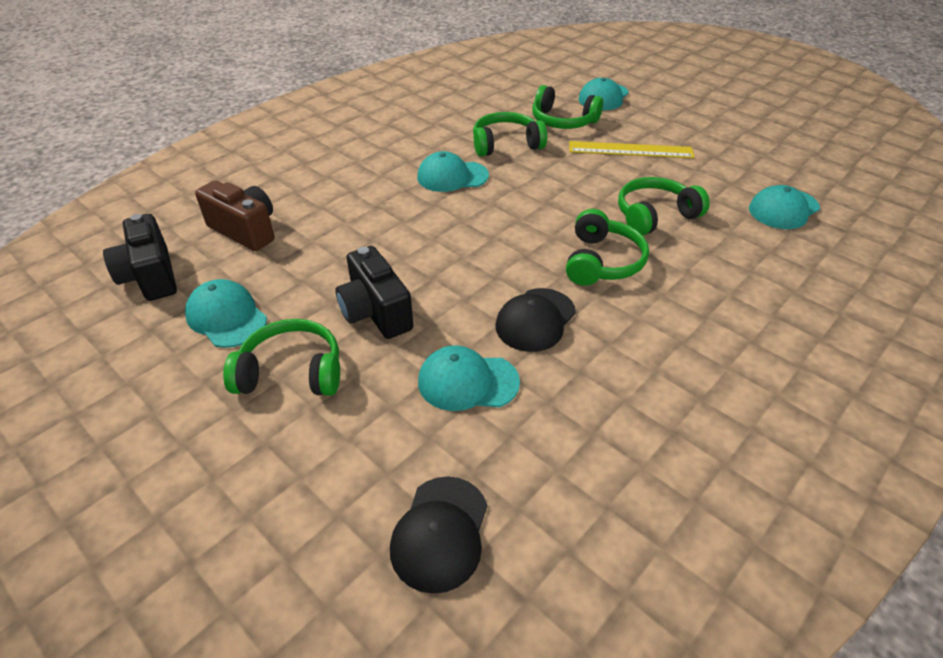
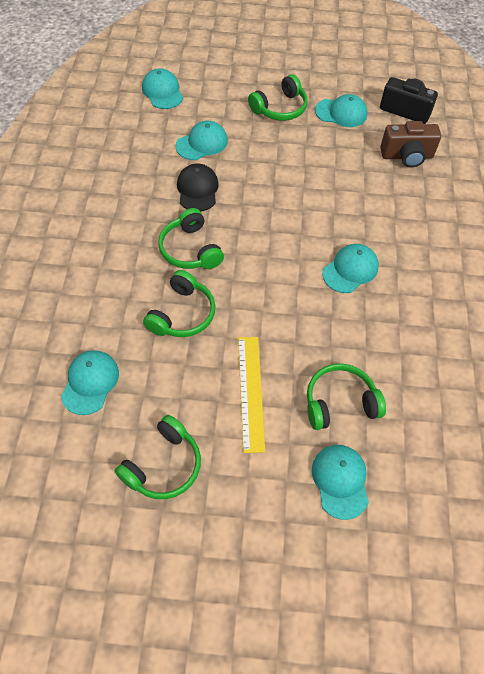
camera: 140 degrees right, 15 degrees up
black camera [336,246,413,339] -> none
black cap [390,476,488,594] -> turquoise cap [142,69,183,109]
green headphones [473,112,547,157] -> green headphones moved to [115,415,201,499]
yellow ruler [569,141,695,158] -> yellow ruler turned 60 degrees counterclockwise [238,337,265,453]

